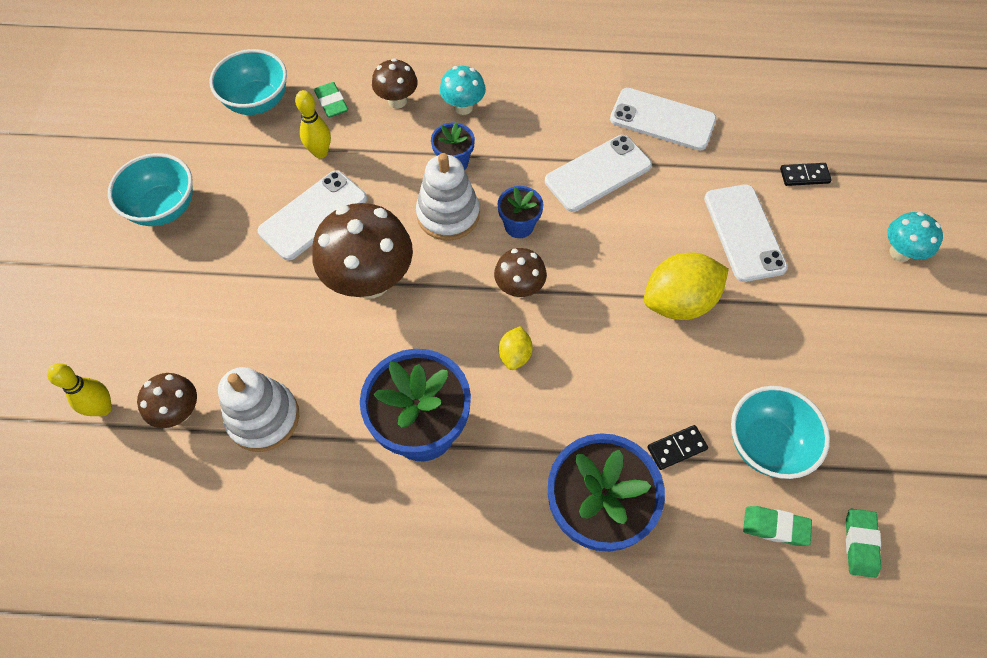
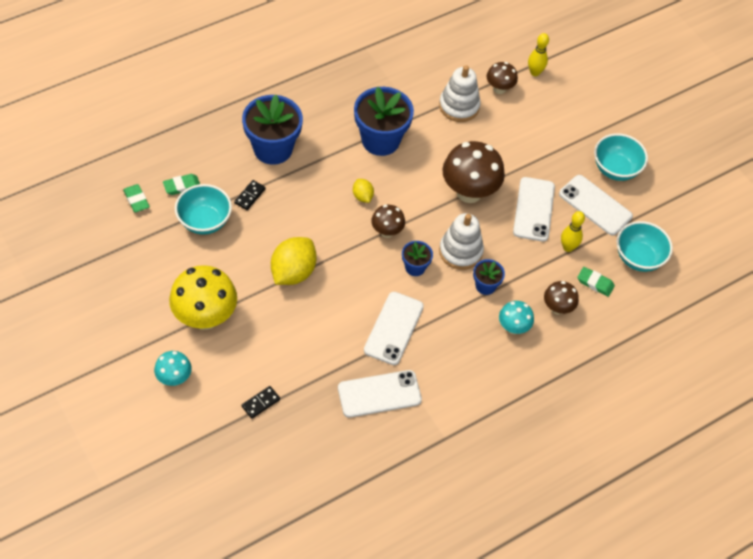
camera: 140 degrees right, 5 degrees down
white phone [704,184,788,282] -> white phone moved to [559,175,633,235]
none -> yellow mushroom [169,265,237,330]

